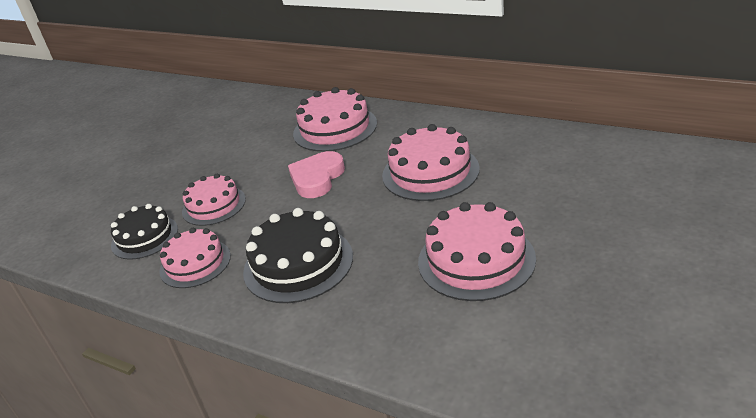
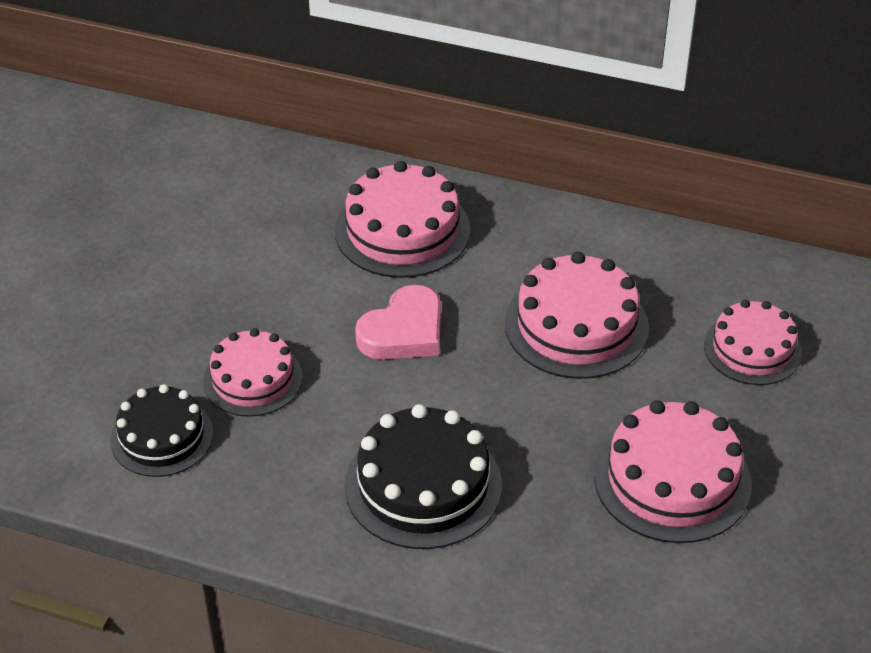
camera: 15 degrees left, 10 degrees up
pink cake [159,228,231,288] -> pink cake moved to [704,300,802,385]
pink heart [288,151,345,198] -> pink heart turned 150 degrees counterclockwise [355,285,441,360]

